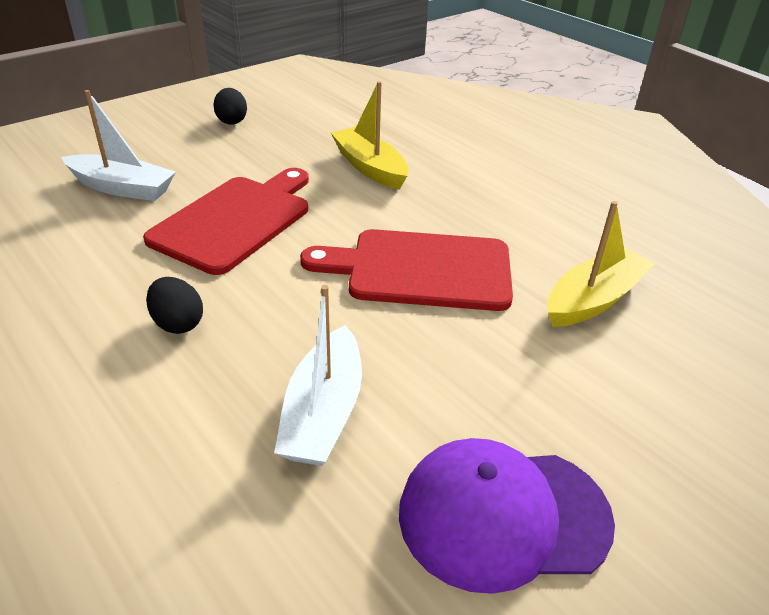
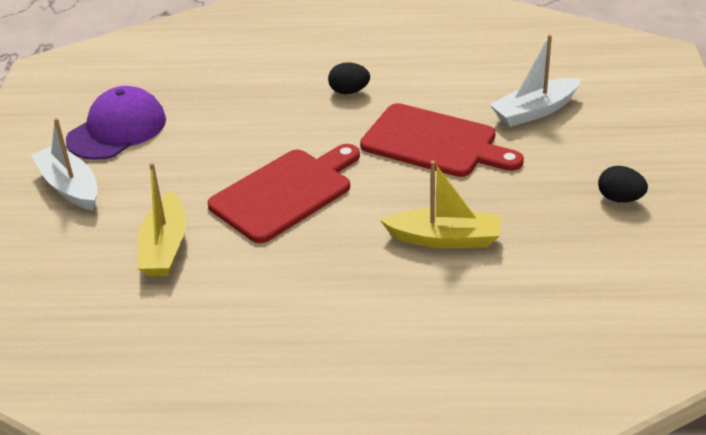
camera: 135 degrees right, 0 degrees up
red cutting board [143,168,309,275] -> red cutting board turned 45 degrees counterclockwise [360,103,524,177]
white boat [274,285,362,466] -> white boat moved to [31,118,98,210]

